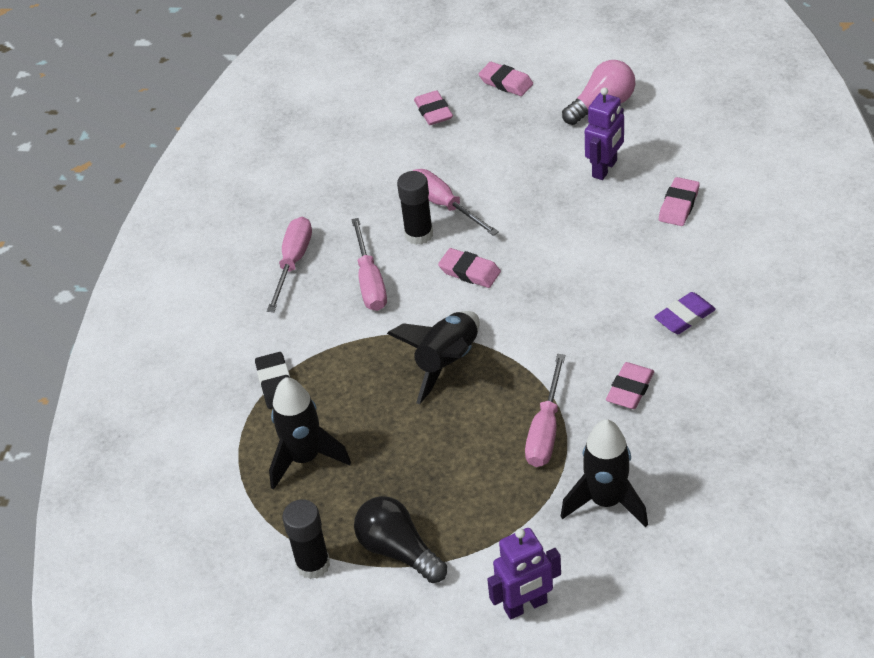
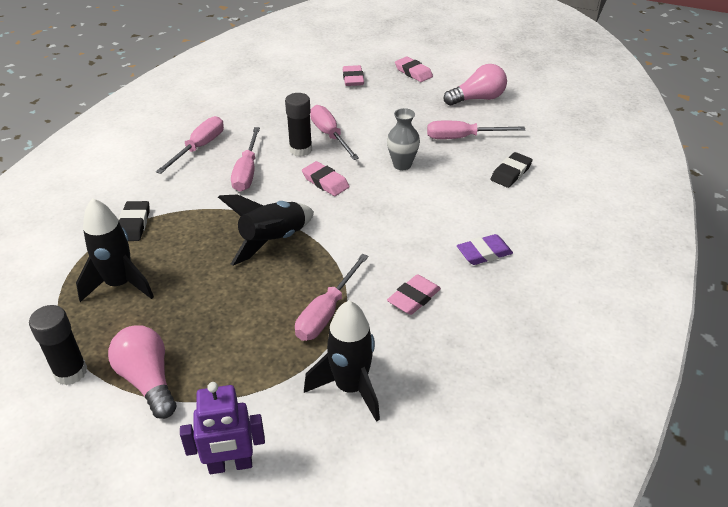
camera: 10 degrees right, 5 degrees down
black light bulb [354,496,447,583] -> pink light bulb [108,325,176,419]
purple robot [585,87,624,180] -> pink screwdriver [427,121,525,139]
pink eraser [659,177,700,226] -> black eraser [491,152,533,188]
none -> grey vase [387,108,420,170]

